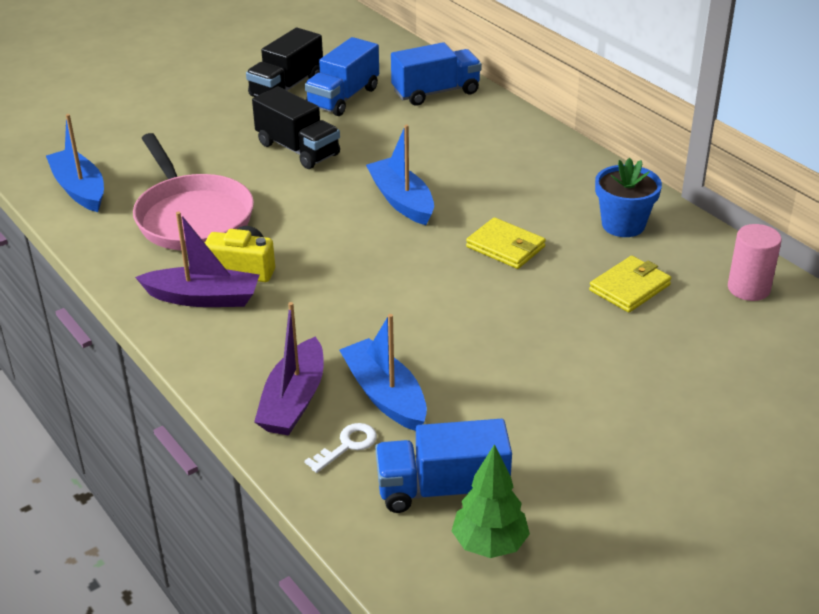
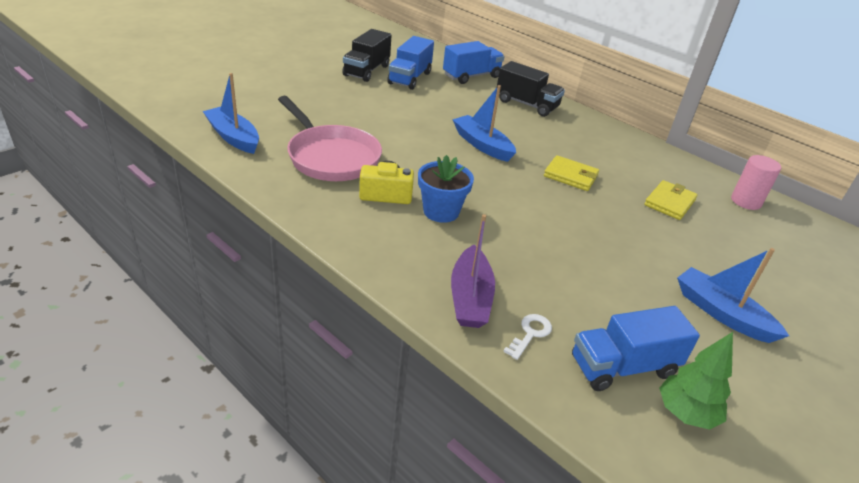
camera: 15 degrees left, 0 degrees up
purple boat [135,211,260,307] -> none
black truck [252,87,340,169] -> black truck moved to [497,61,565,117]
blue boat [339,314,427,431] -> blue boat moved to [677,248,789,343]
blue flower pot [595,158,662,237] -> blue flower pot moved to [418,155,474,223]

